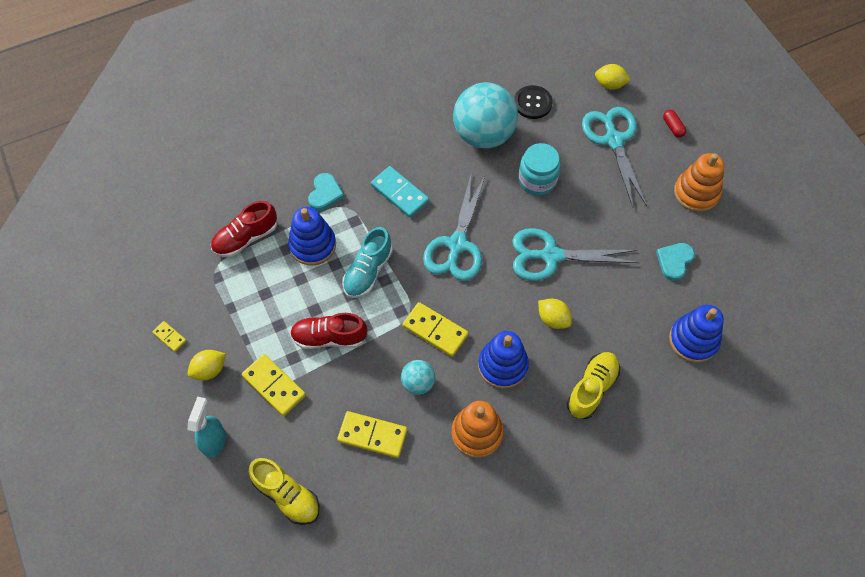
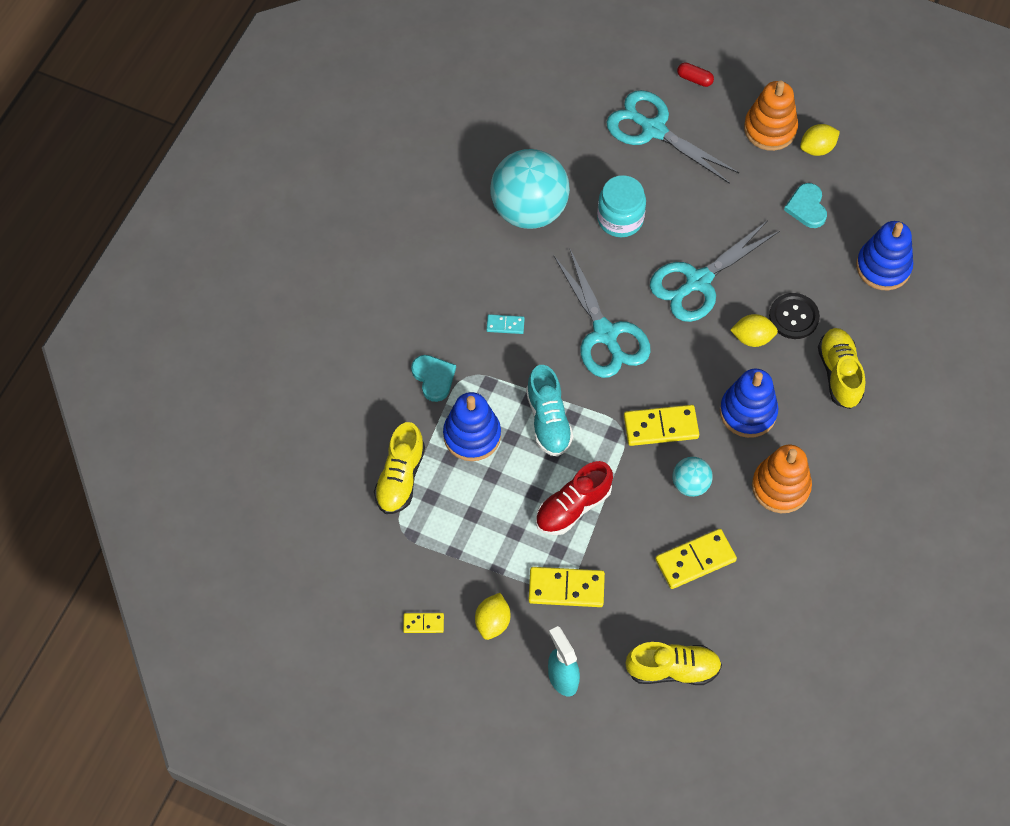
camera: 40 degrees left, 0 degrees up
red shoe [211,201,277,257] -> yellow shoe [374,422,425,514]
turquoise domino [371,166,429,218] -> turquoise domino [486,314,525,334], size x0.53
black button [514,85,553,119] -> black button moved to [769,293,820,339]
yellow lemon [595,64,631,90] -> yellow lemon moved to [800,124,840,156]

